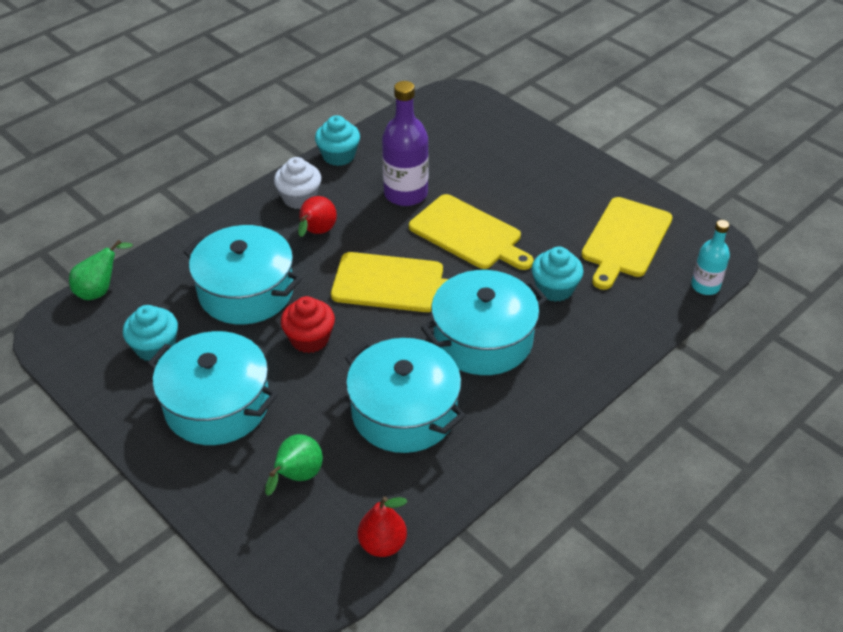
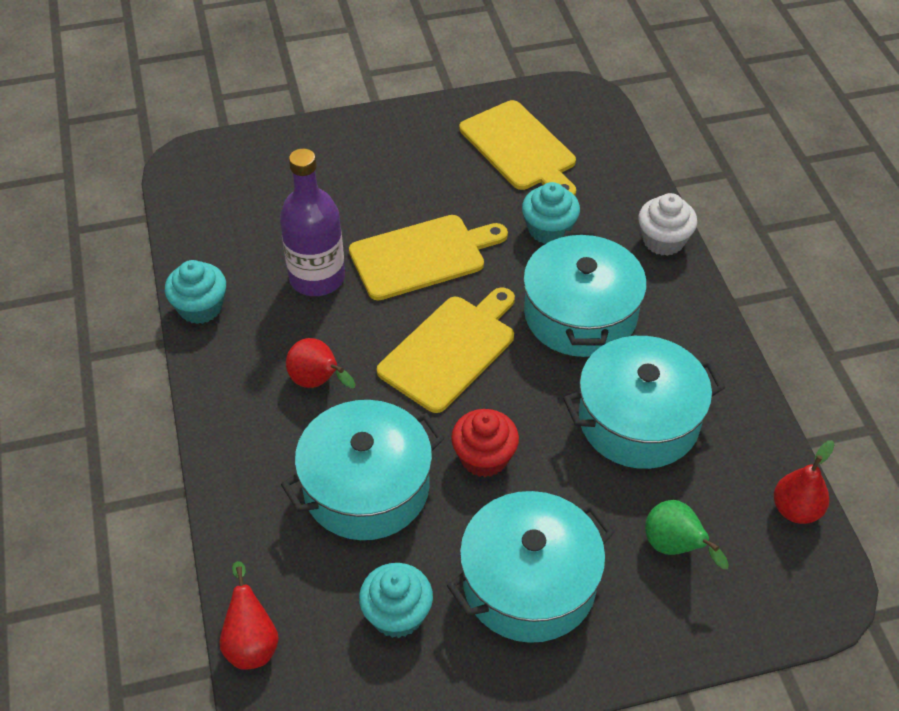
camera: 60 degrees left, 5 degrees up
green pear [69,240,133,300] -> red pear [220,561,279,669]
white cupcake [274,157,321,209] -> white cupcake moved to [638,193,697,256]
turquoise bottle [691,220,730,295] -> none

